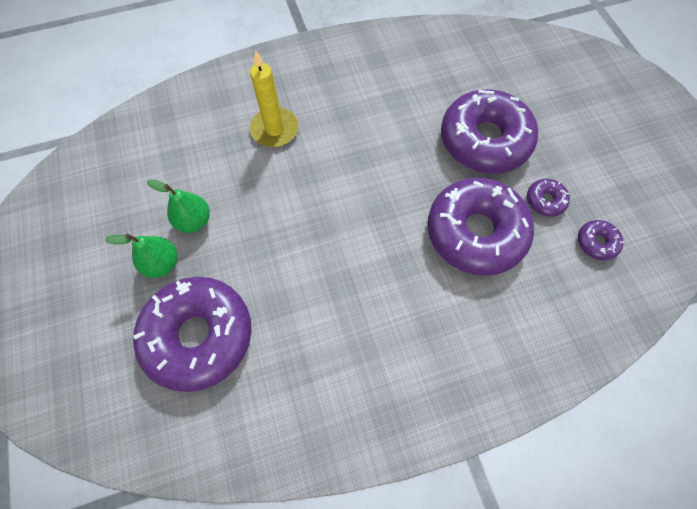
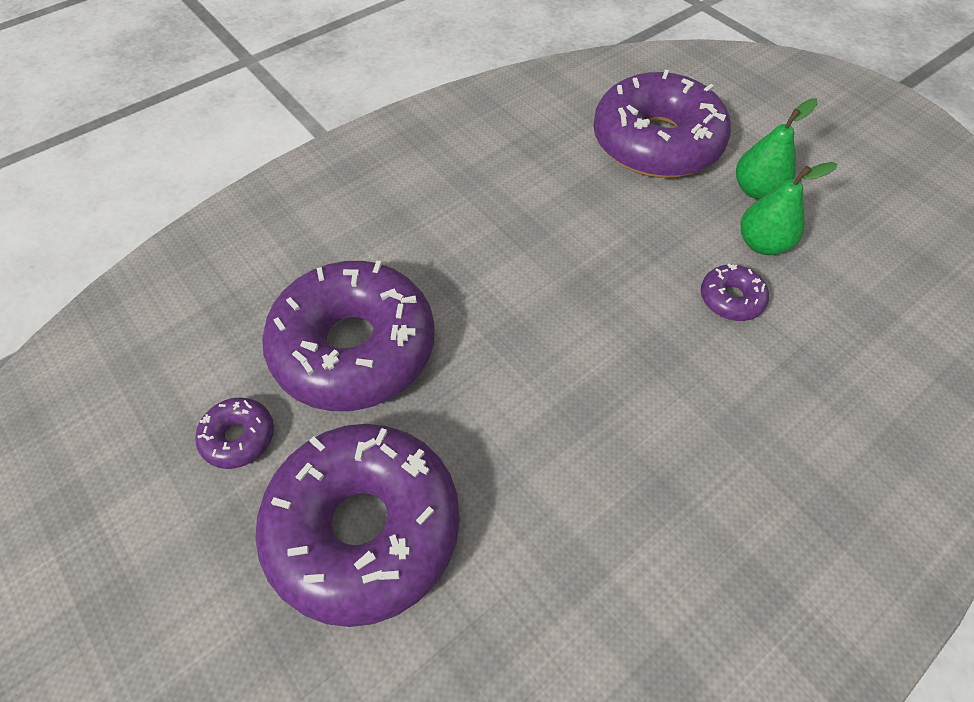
camera: 160 degrees right, 10 degrees down
yellow candle [249,50,298,147] -> none
purple donut [578,220,624,261] -> purple donut moved to [701,263,769,321]

